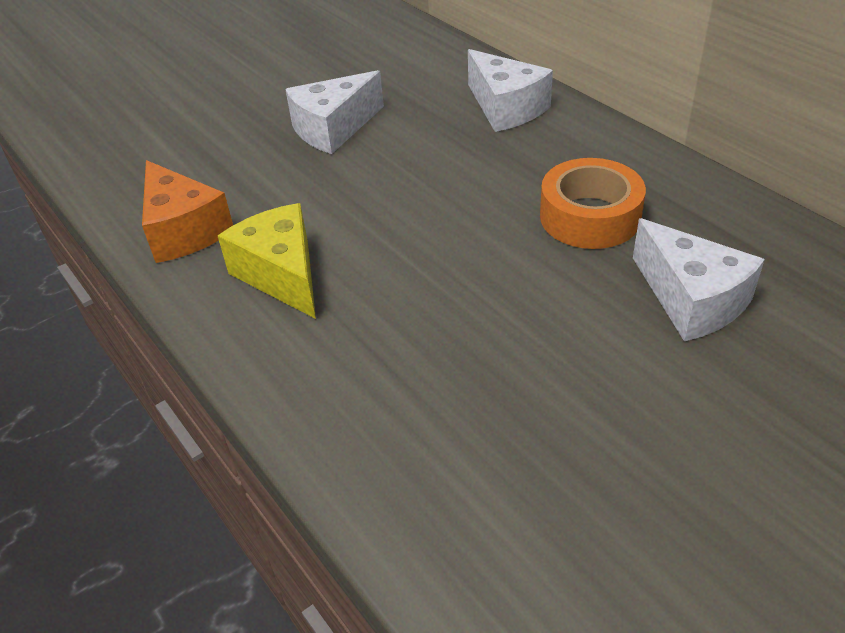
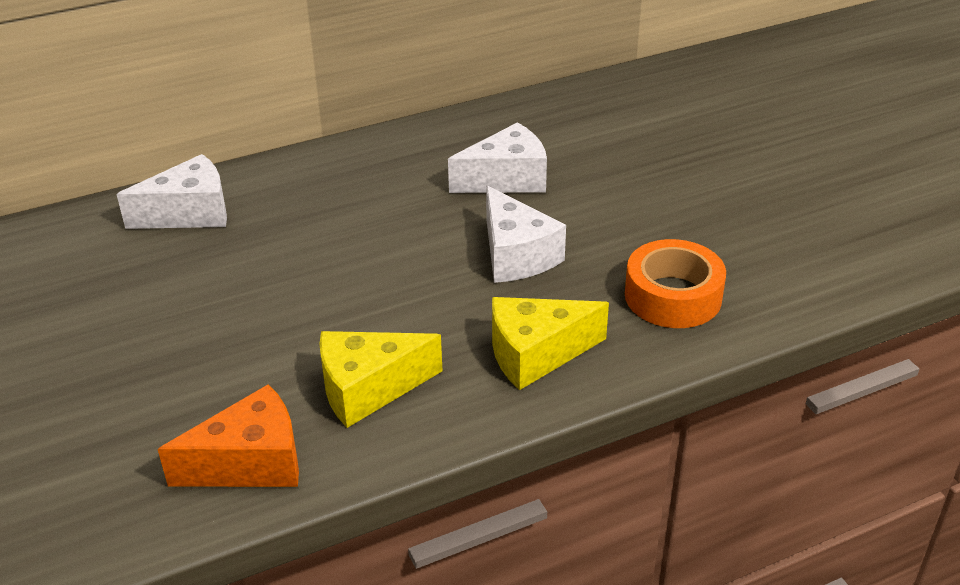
camera: 80 degrees left, 5 degrees down
white cheese [285,70,384,154] -> white cheese moved to [486,185,566,283]
orange tape [540,158,646,249] -> orange tape moved to [625,239,726,328]
none -> yellow cheese [492,297,609,390]

